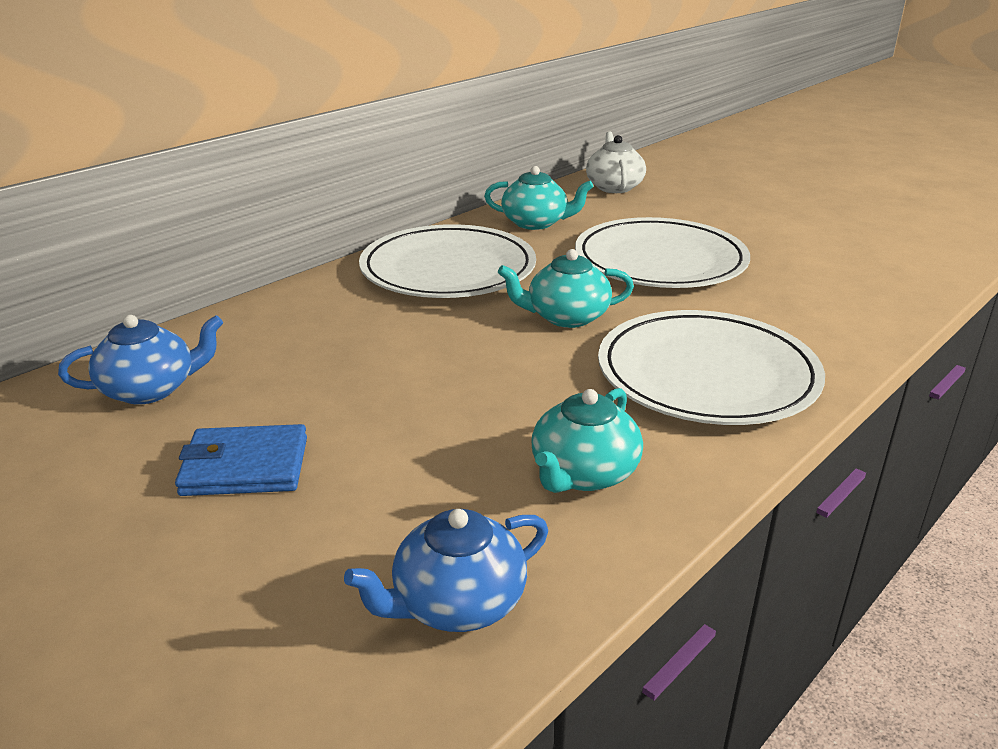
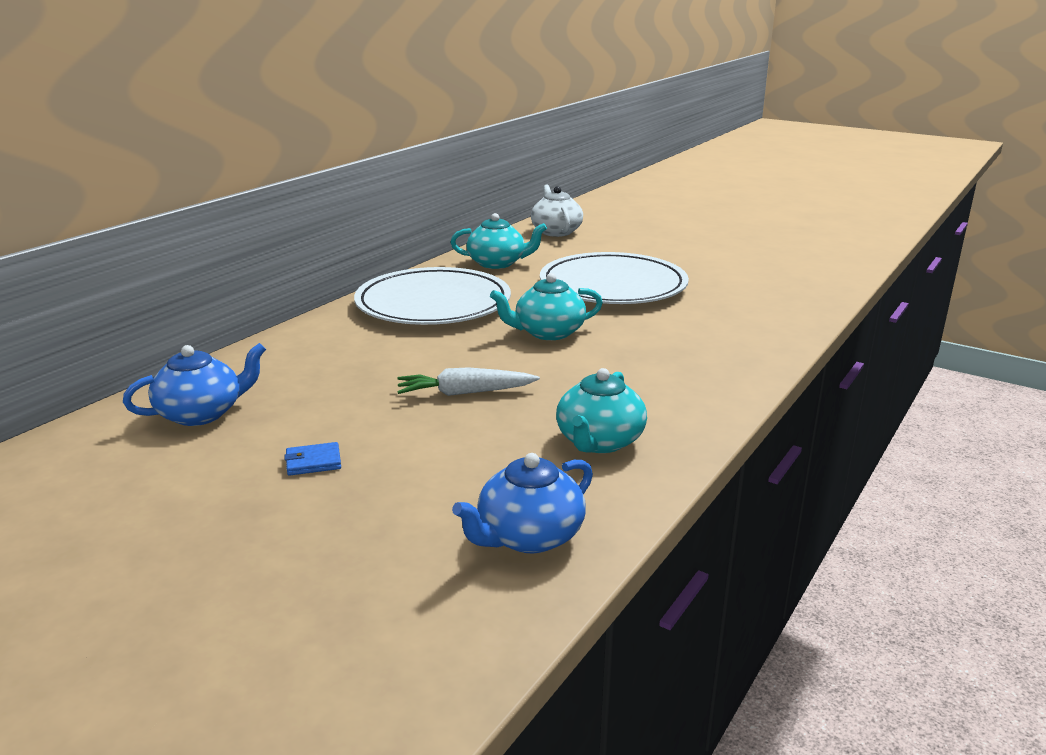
camera: 10 degrees left, 5 degrees down
blue wallet [175,424,307,496] -> blue wallet [284,442,341,476], size x0.53
white plate [598,310,825,425] -> none
none -> white carrot [397,367,540,396]

